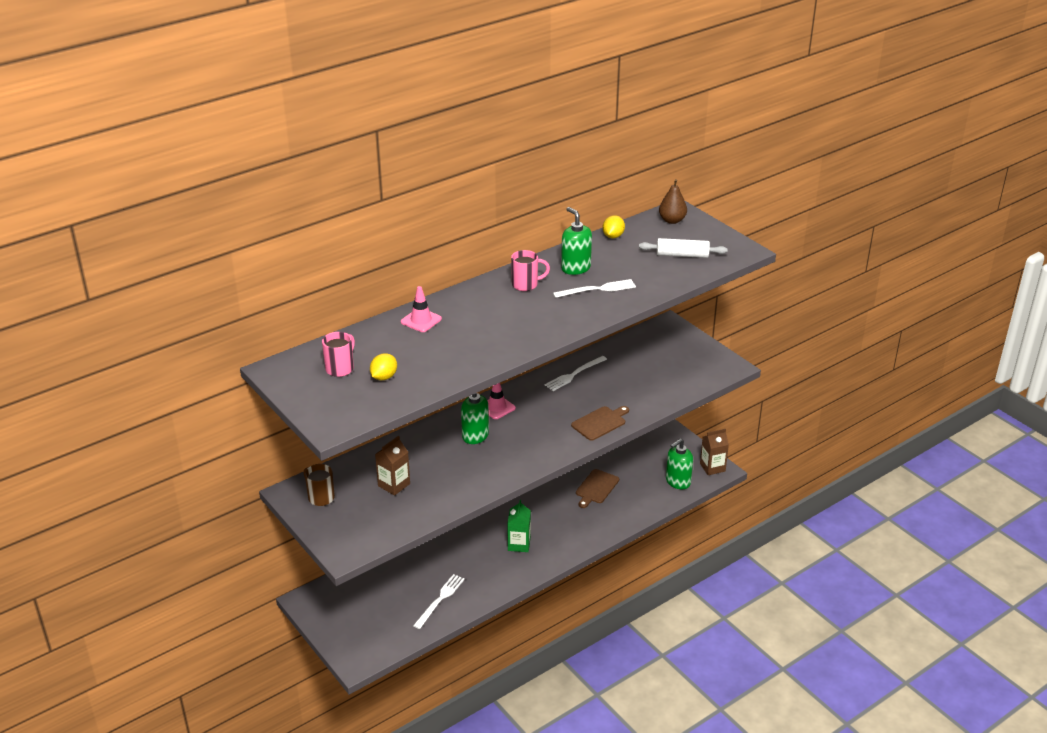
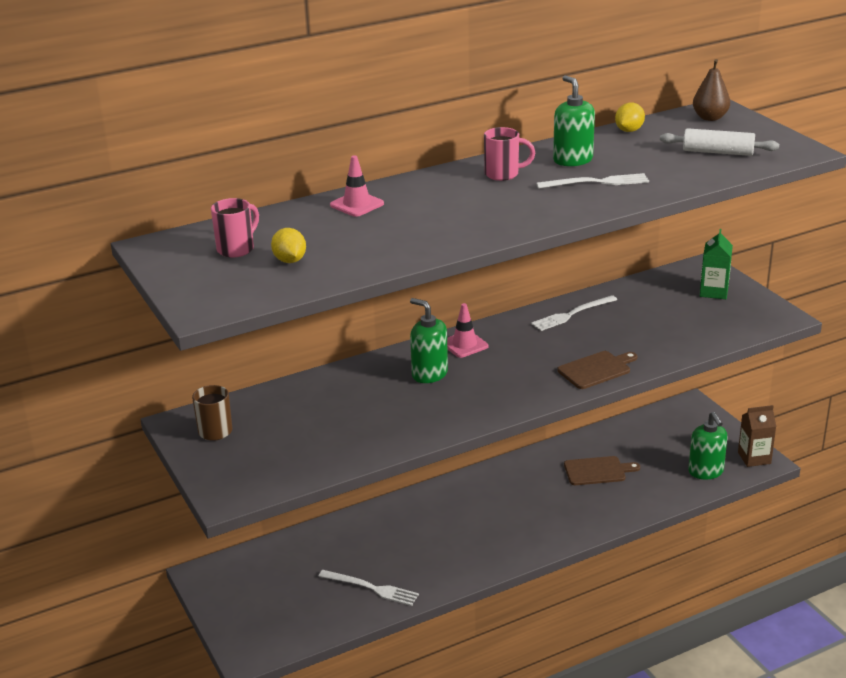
camera: 10 degrees right, 5 degrees down
yellow lemon [370,353,397,380] -> yellow lemon turned 60 degrees counterclockwise [271,228,306,263]
brown carton [375,435,410,496] -> none
white fork [413,574,465,629] -> white fork turned 75 degrees clockwise [318,570,419,606]
green carton [508,500,531,552] -> green carton moved to [700,229,733,299]
brown cutting board [576,469,619,508] -> brown cutting board turned 135 degrees counterclockwise [564,456,640,485]
green soap dispenser [666,439,693,489] -> green soap dispenser turned 75 degrees counterclockwise [688,412,728,480]

